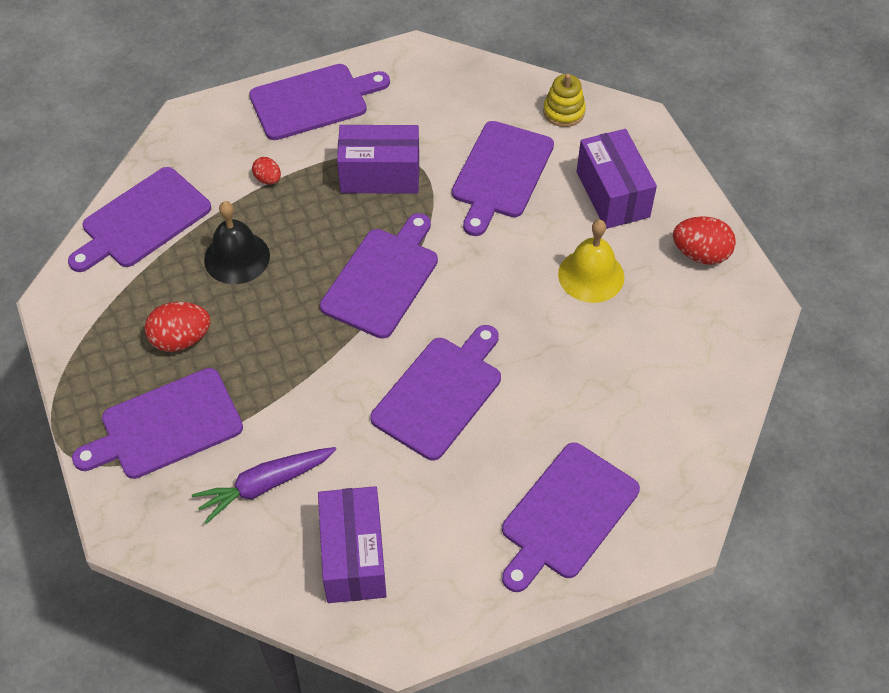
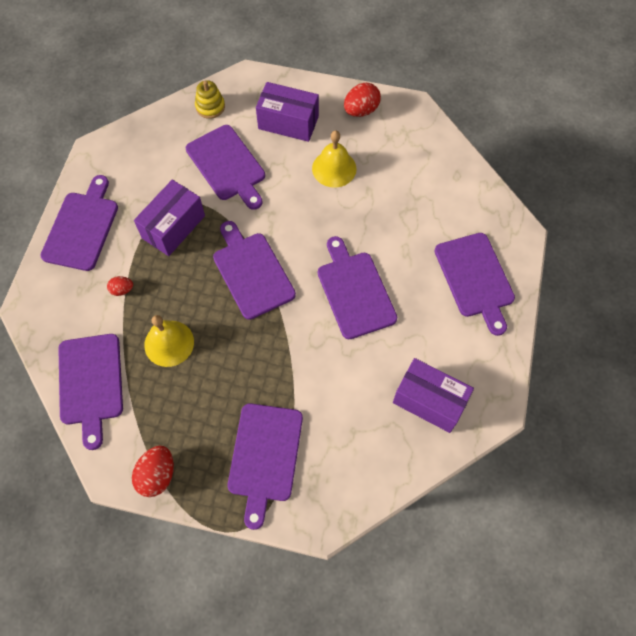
camera: 55 degrees left, 10 degrees up
red egg [145,302,211,352] -> red egg moved to [132,446,174,497]
purple carrot [192,447,336,524] -> none
black bell [204,201,270,284] -> yellow bell [144,315,194,367]

